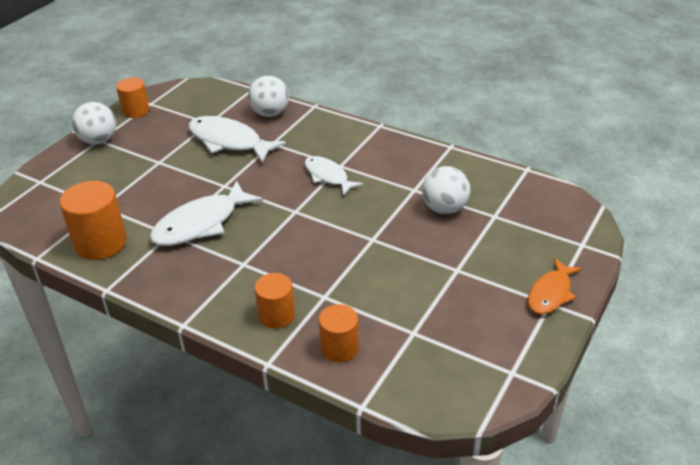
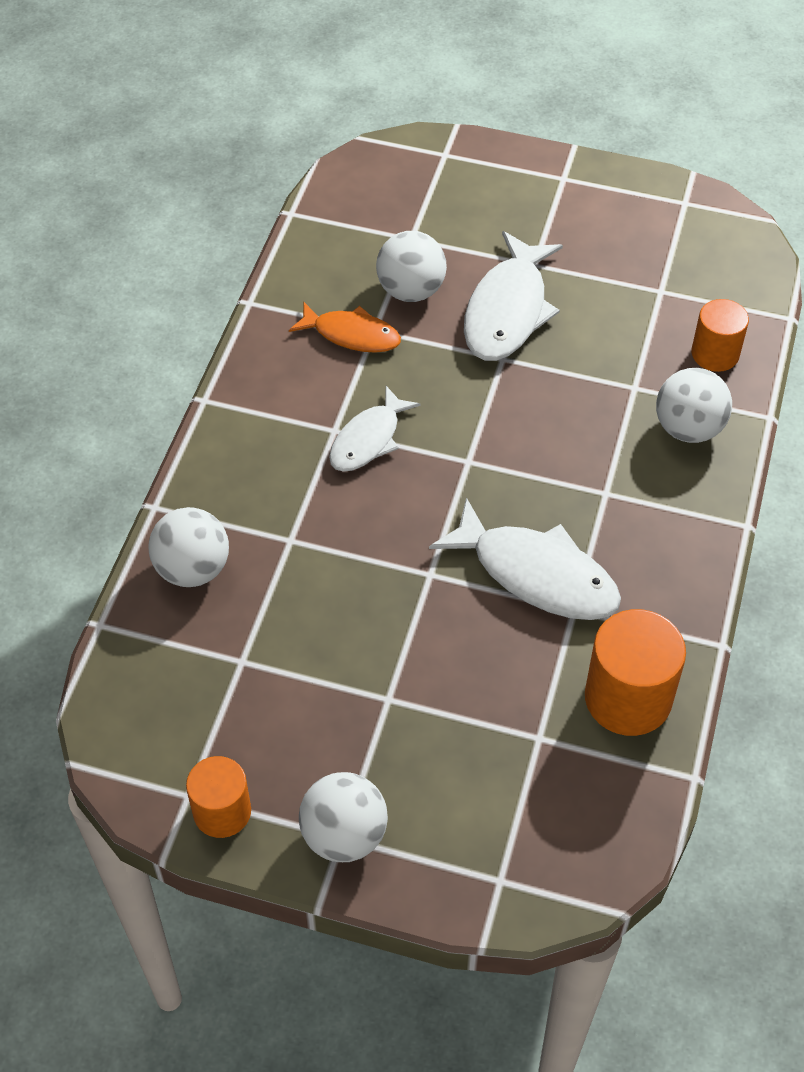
camera: 105 degrees left, 15 degrees up
white fish [188,116,286,163] -> white fish moved to [464,231,563,361]
orange cylinder [255,273,295,329] -> white ball [656,368,732,443]
orange fish [528,258,582,314] -> orange fish moved to [289,302,401,353]

